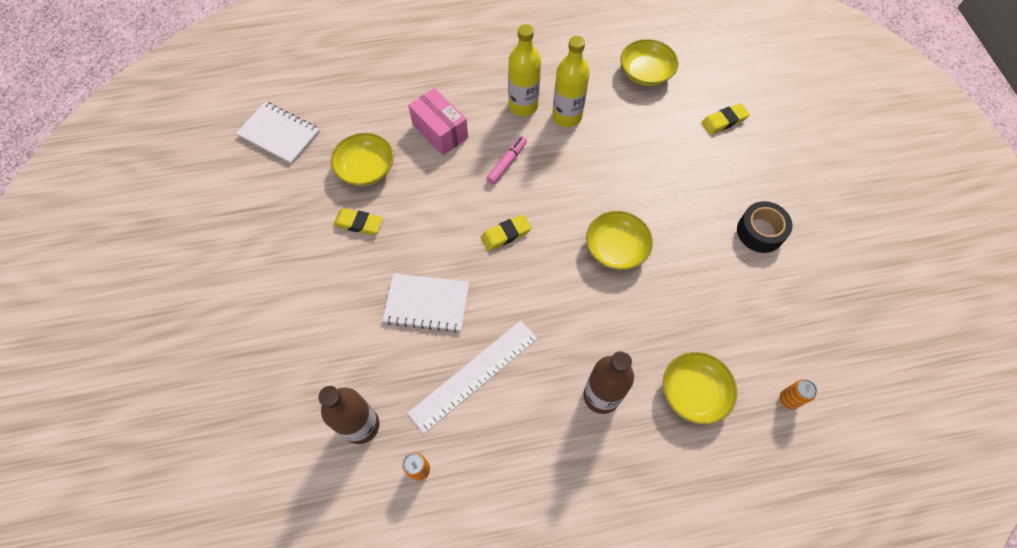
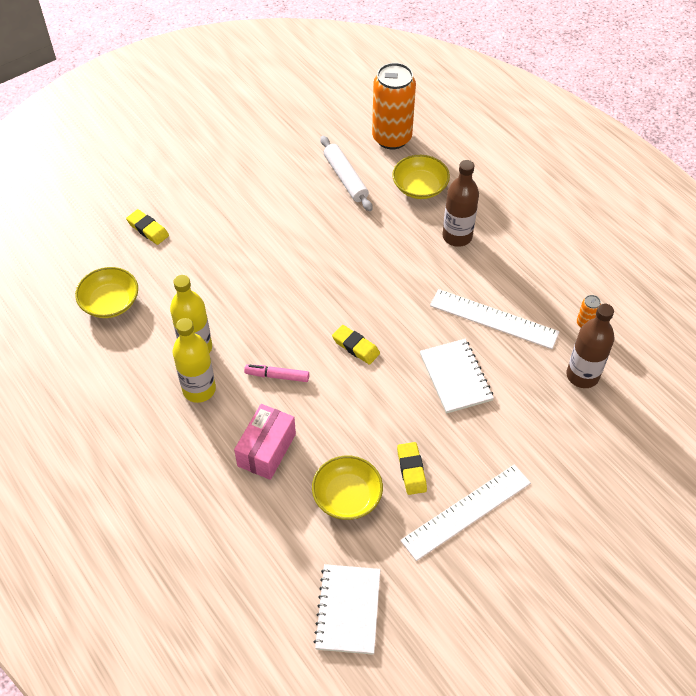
camera: 115 degrees left, 10 degrees down
yellow bowl [586,211,653,270] -> none
black tape [737,201,793,253] -> none
orange can [780,379,817,409] -> orange can [372,63,416,149], size x2.50
none -> white rolling pin [320,136,373,211]
none -> white ruler [400,464,531,561]

